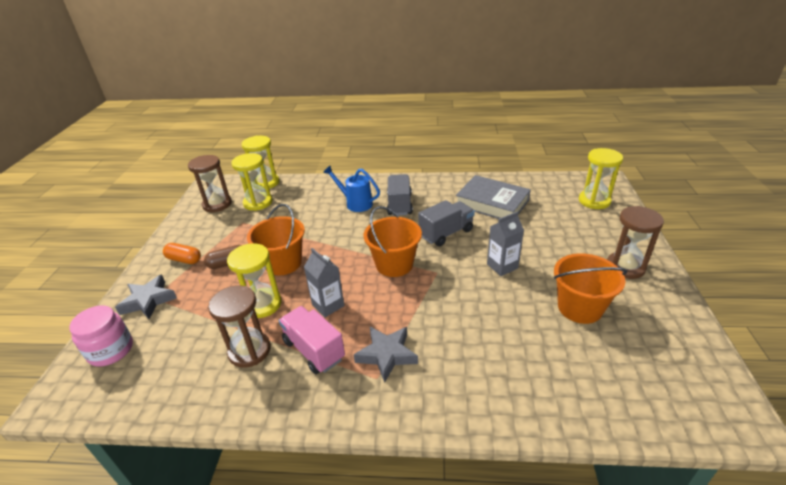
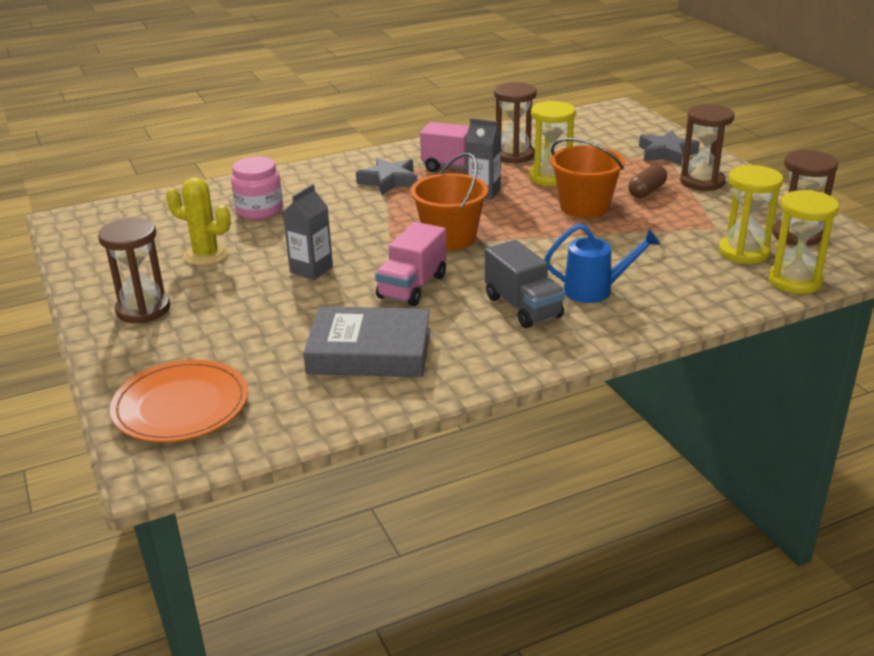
camera: 150 degrees right, 5 degrees down
pink jar [69,305,133,367] -> pink jar moved to [231,157,283,220]
orange capsule [163,243,201,264] -> brown hourglass [680,104,734,191]
grey truck [418,200,475,246] -> pink truck [375,222,447,306]
orange bucket [554,253,627,324] -> yellow cactus [166,177,231,266]
yellow hourglass [579,148,623,209] -> orange plate [110,360,248,442]

